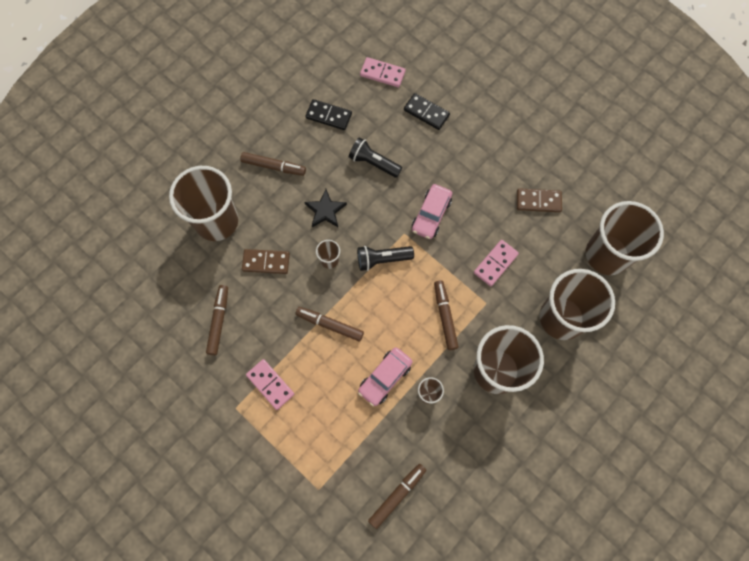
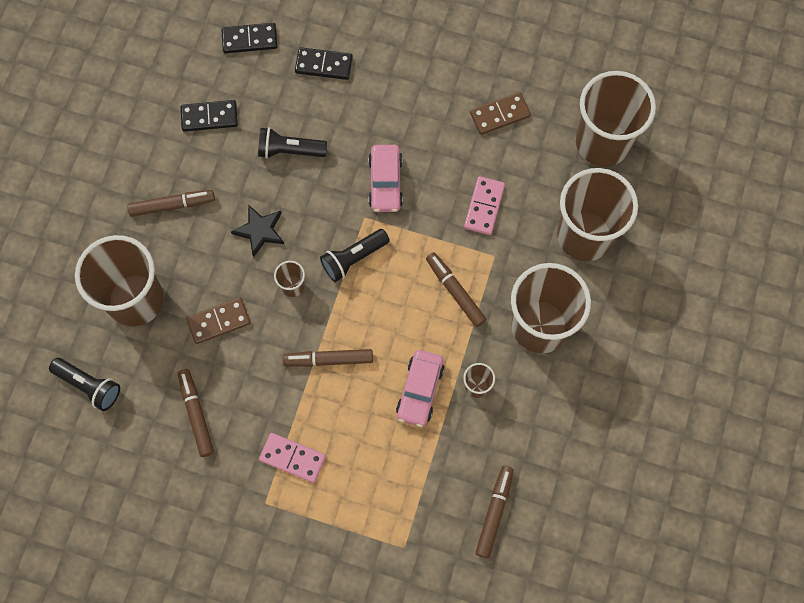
camera: 25 degrees left, 0 degrees up
pink domino [360,57,406,87] -> black domino [221,23,278,53]
none -> black flashlight [49,358,120,411]

